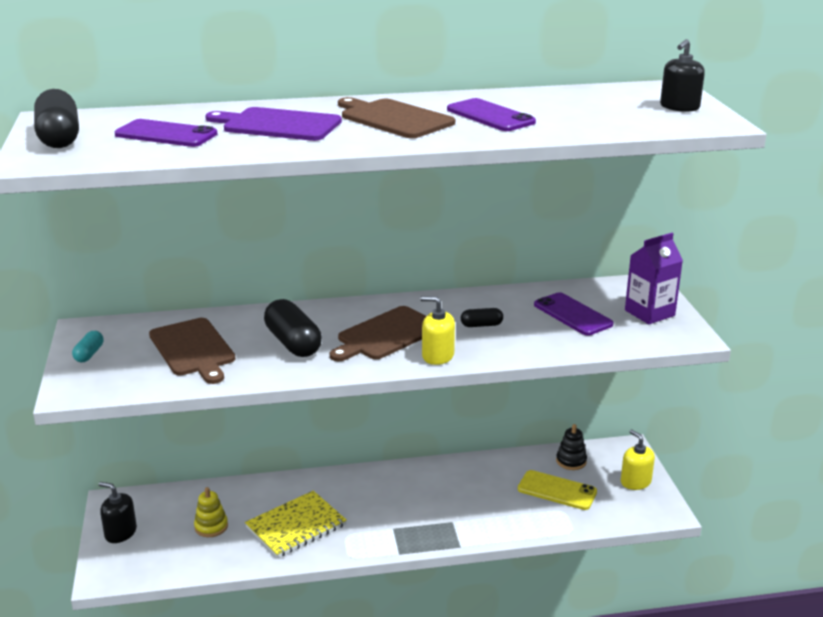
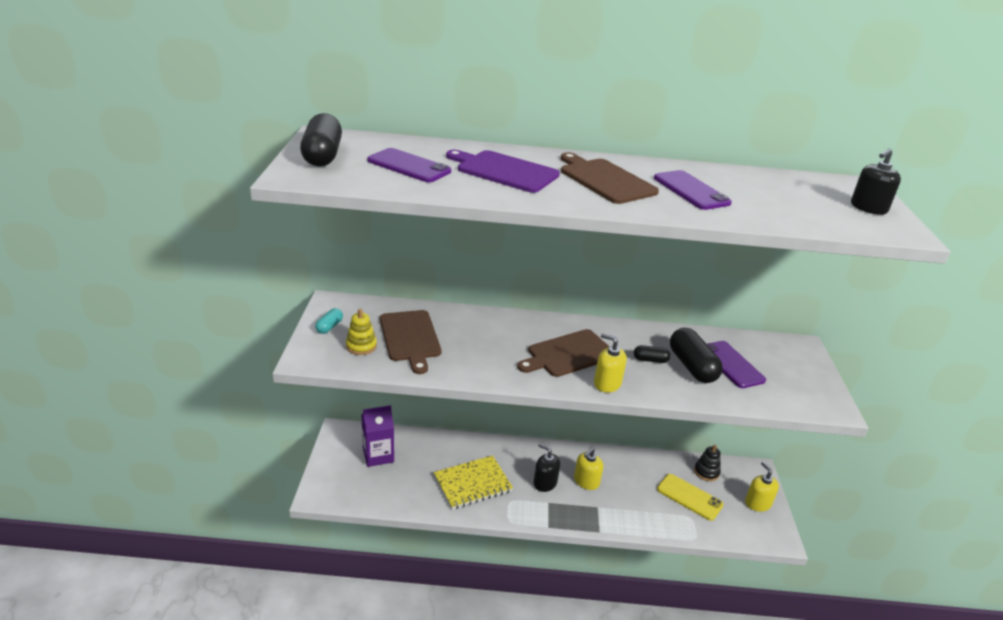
camera: 10 degrees right, 5 degrees up
black soap dispenser [99,482,137,543] -> black soap dispenser moved to [533,444,560,492]
yellow stacking toy [194,487,228,537] -> yellow stacking toy moved to [346,309,377,355]
black capsule [264,299,322,357] -> black capsule moved to [670,328,723,383]
purple carton [625,233,683,324] -> purple carton moved to [361,405,394,467]
none -> yellow soap dispenser [574,448,603,490]

